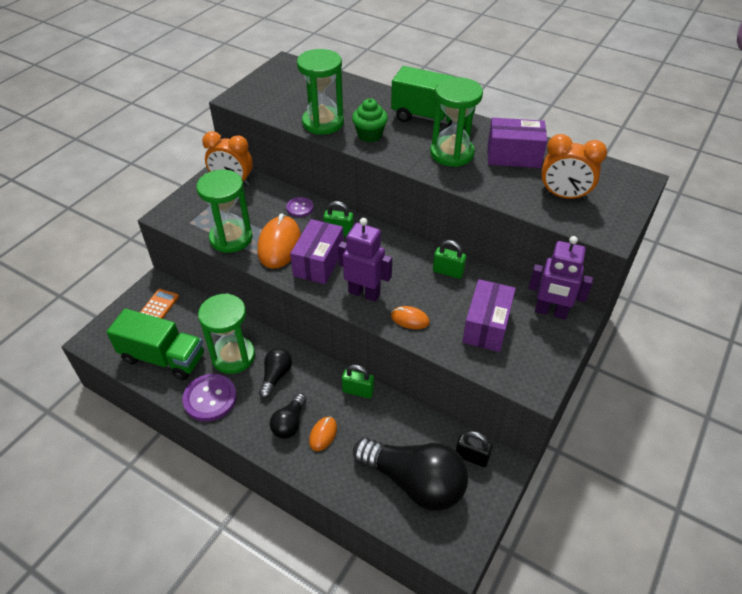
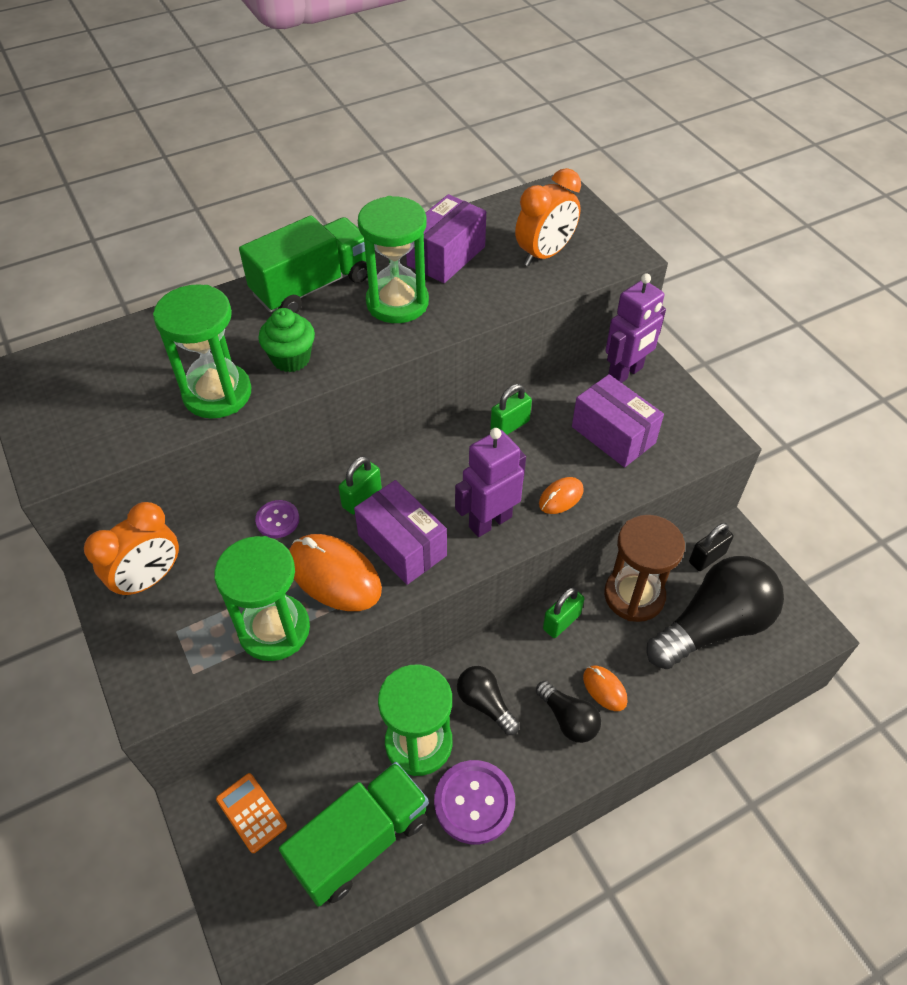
camera: 60 degrees left, 5 degrees up
none -> brown hourglass [604,515,685,622]

